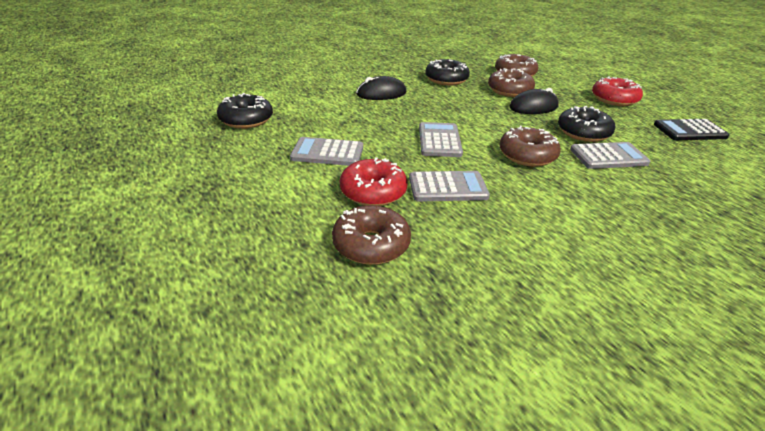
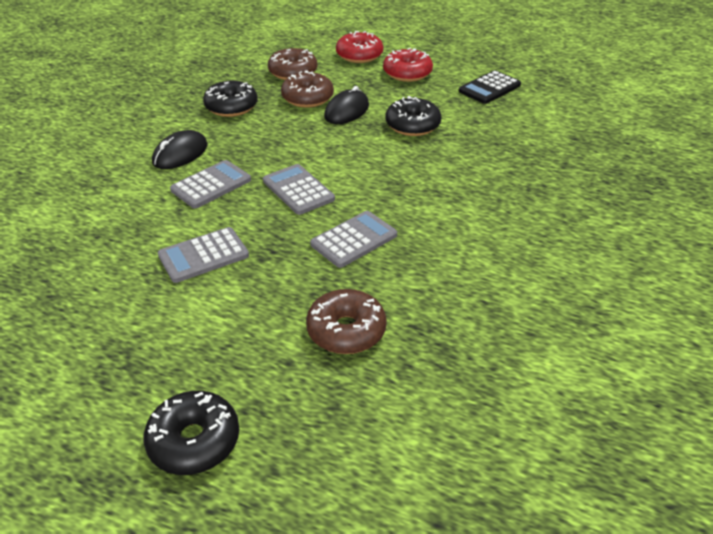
camera: 35 degrees left, 5 degrees up
black donut [217,93,273,129] -> black donut moved to [143,391,239,475]
red donut [340,157,407,206] -> red donut moved to [336,31,383,63]
brown donut [499,126,561,167] -> none
grey calculator [570,142,650,169] -> grey calculator moved to [170,160,251,208]

